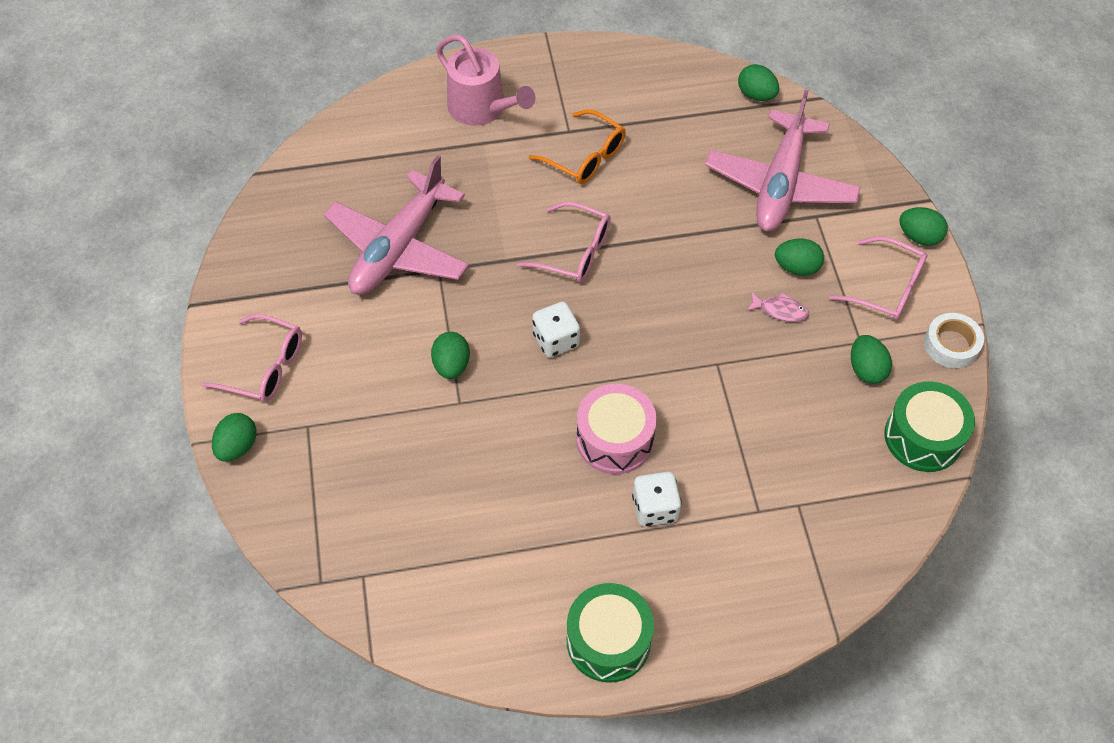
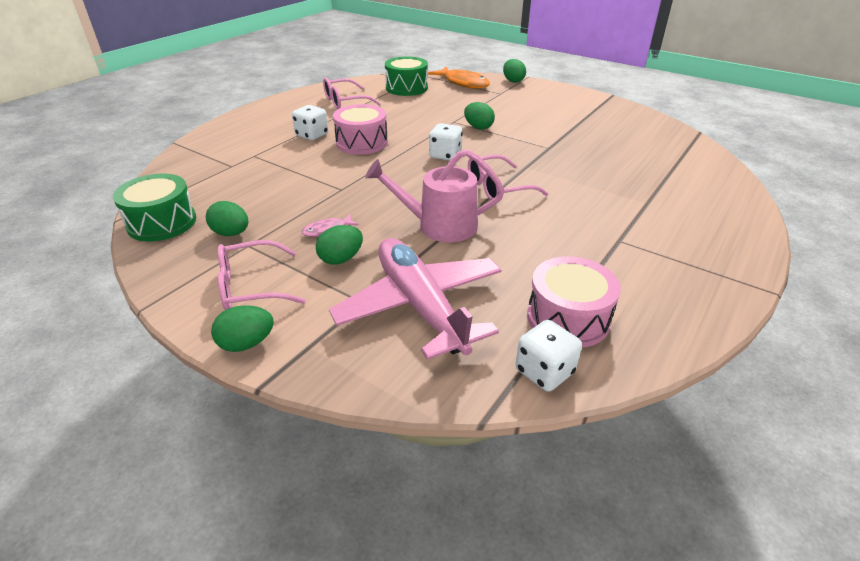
camera: 135 degrees right, 20 degrees down
pink glasses [202,314,302,402] -> pink glasses moved to [323,77,381,109]
pink plane [324,155,469,295] -> none
pink watering can [436,35,535,126] -> pink watering can moved to [365,149,505,242]
orange glasses [529,109,626,184] -> none
green drum [567,583,654,683] -> green drum moved to [385,56,428,96]
green egg [738,64,779,101] -> white dice [515,320,582,392]
white tape [924,313,984,368] -> none
none -> orange fish [428,67,490,89]
none -> pink drum [527,256,621,348]

